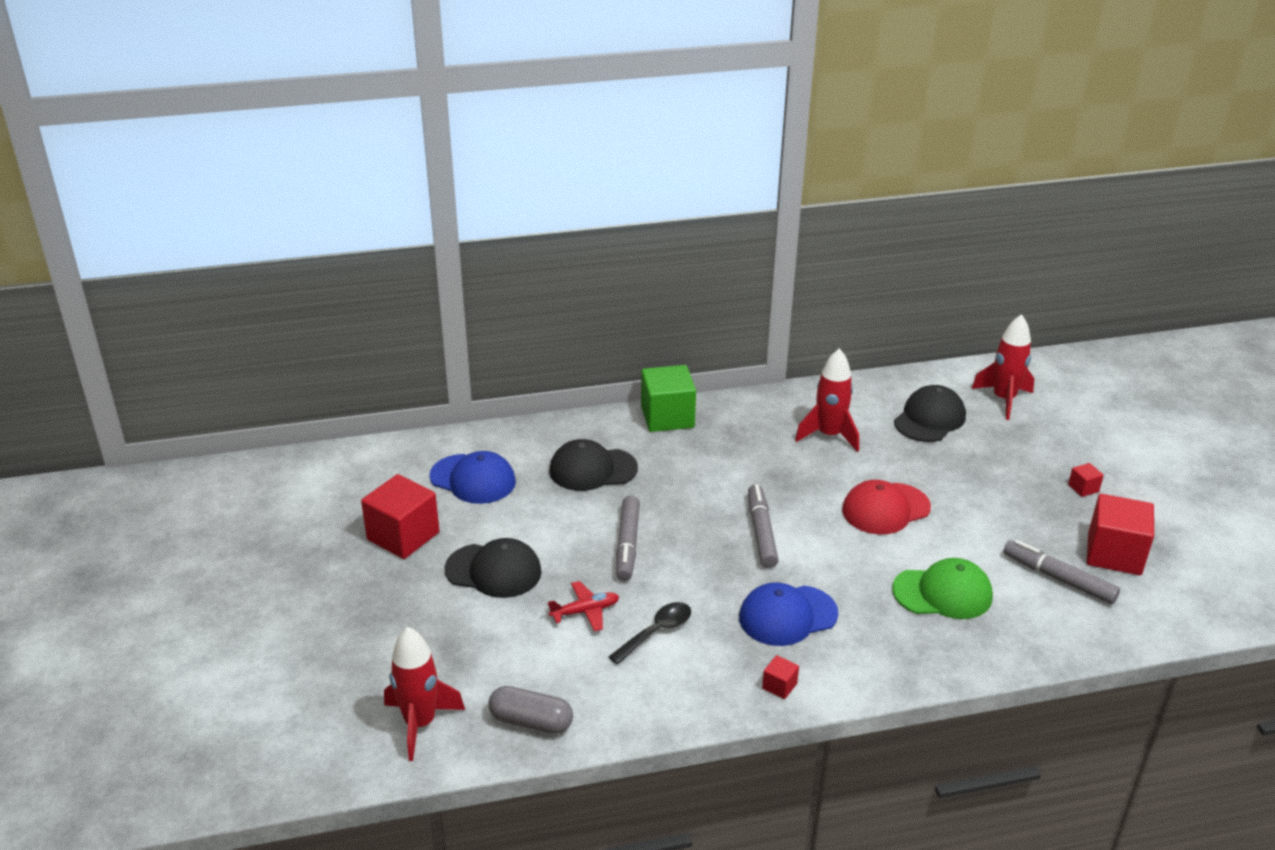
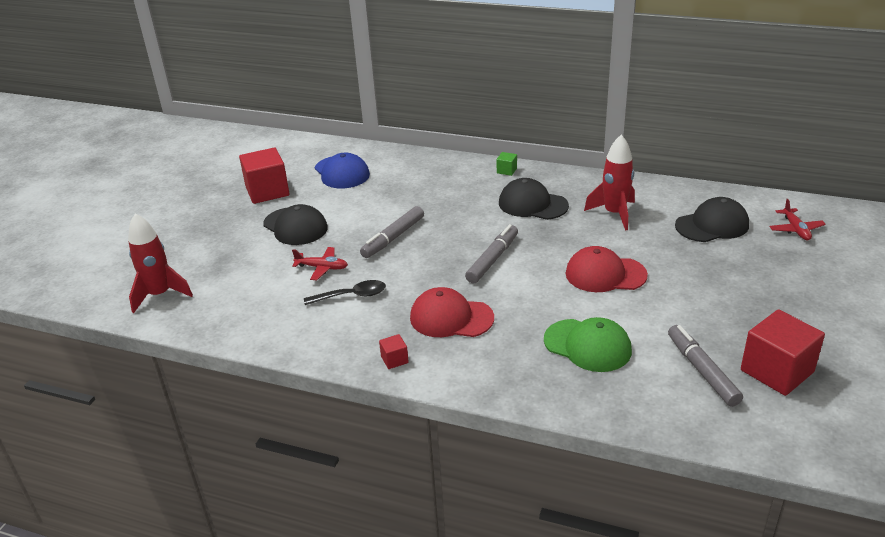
camera: 35 degrees right, 0 degrees up
grey capsule [488,686,573,734] -> none
black cap [549,439,638,491] -> black cap moved to [499,178,569,220]
green cube [641,365,696,432] -> green cube [497,152,517,176], size x0.44
blue cap [739,582,838,646] -> red cap [410,287,494,337]
red rocket [971,314,1034,420] -> red plane [770,199,826,240]
red cube [1068,463,1104,497] -> none

